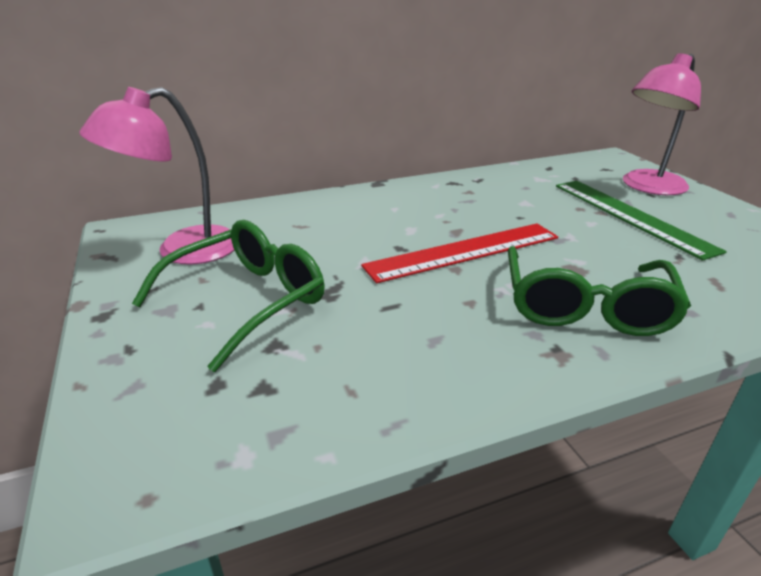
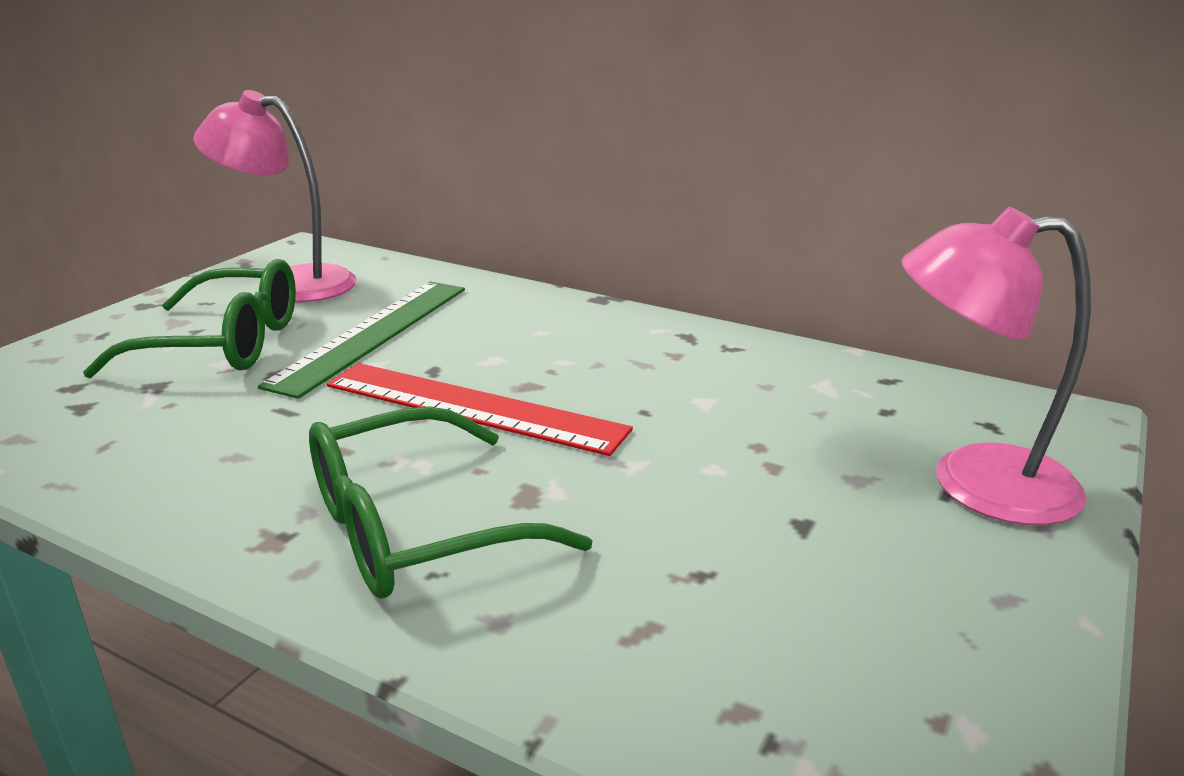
camera: 50 degrees right, 5 degrees down
green ruler [556,181,727,261] -> green ruler moved to [258,282,465,399]

